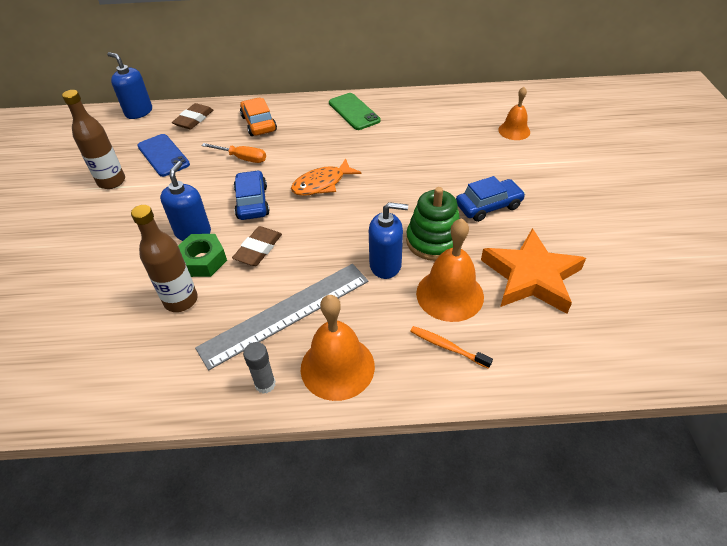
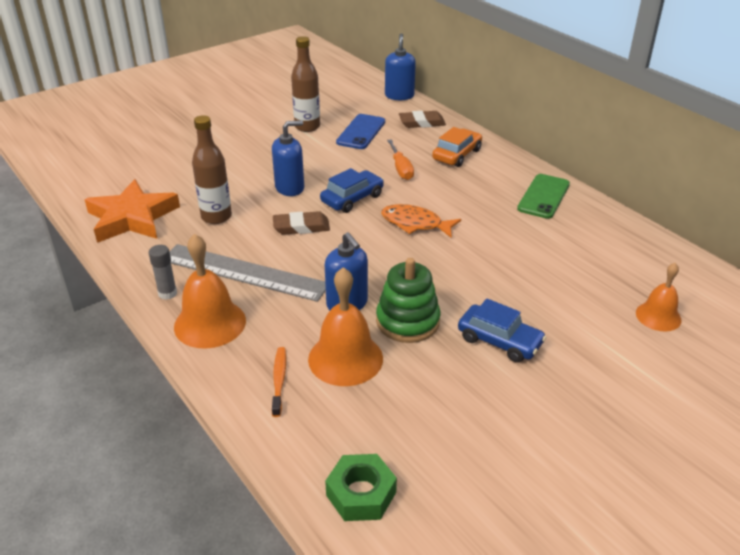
camera: 55 degrees right, 10 degrees down
green nut [178,234,227,277] -> green nut moved to [325,454,397,521]
orange star [481,228,586,314] -> orange star moved to [85,179,180,243]

